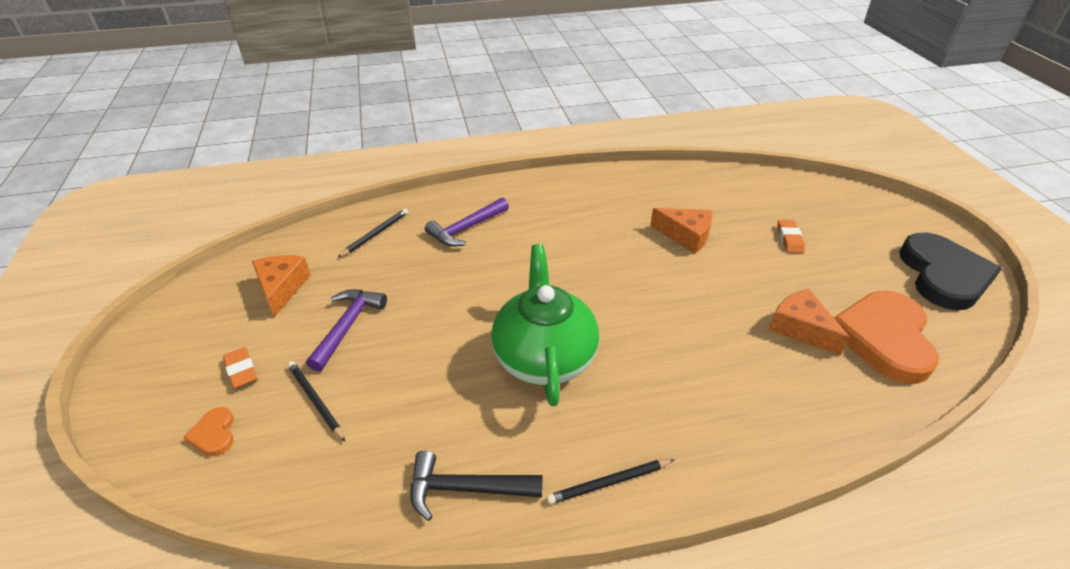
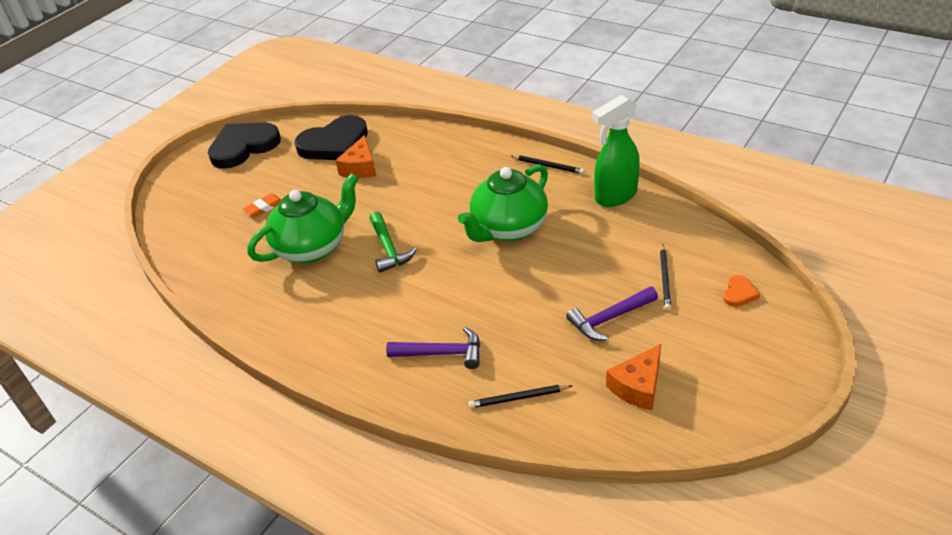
camera: 130 degrees left, 0 degrees up
orange eraser [223,347,257,389] -> none
black hammer [410,451,543,521] -> green spray bottle [592,95,640,207]
orange cheese [650,208,713,254] -> green teapot [247,173,359,263]
orange heart [834,291,939,384] -> black heart [295,115,368,160]
none -> green hammer [369,211,417,273]

